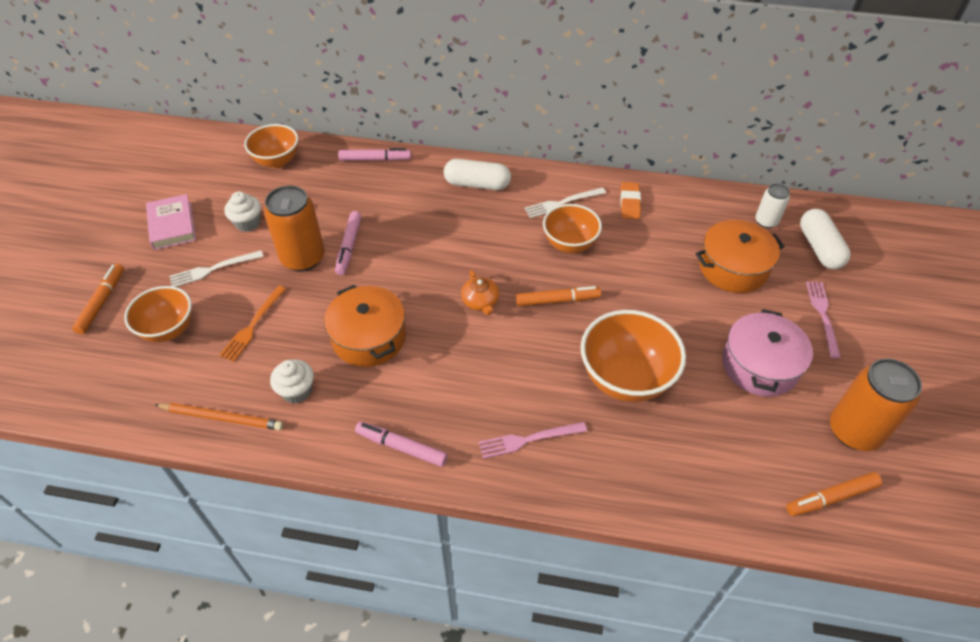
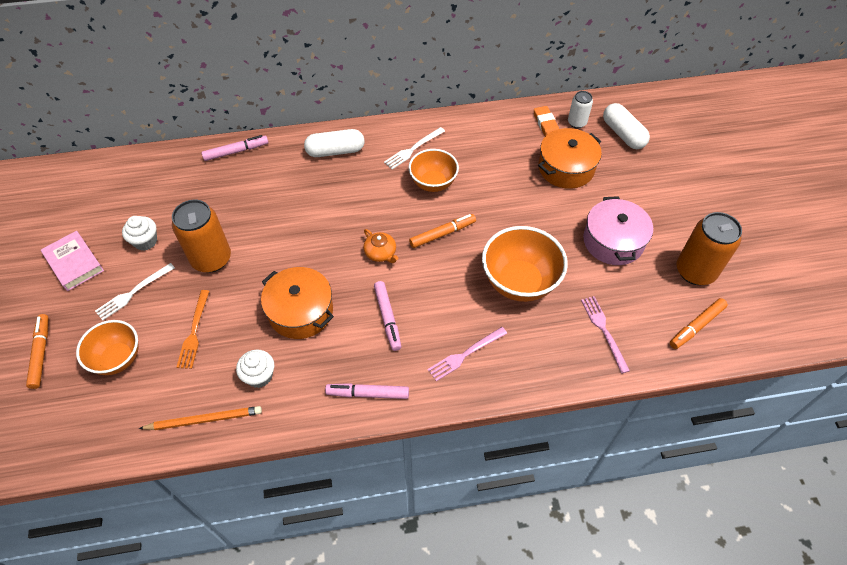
camera: 20 degrees left, 5 degrees up
orange bowl [244,124,298,168] -> none
pink marker [335,211,361,275] -> pink marker moved to [374,281,401,351]
orange eraser [620,182,641,219] -> orange eraser moved to [534,106,559,136]
pink fork [806,281,841,359] -> pink fork moved to [581,296,630,374]

